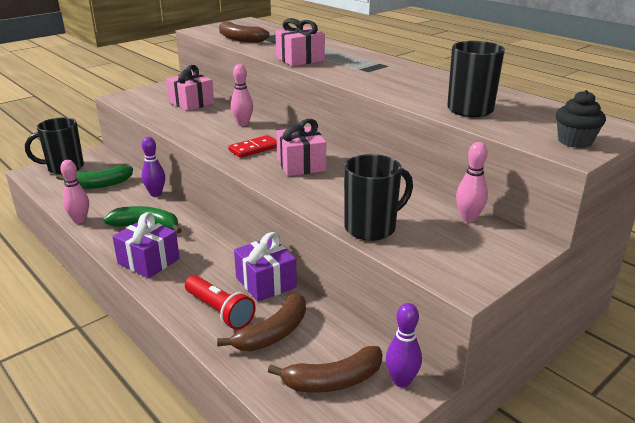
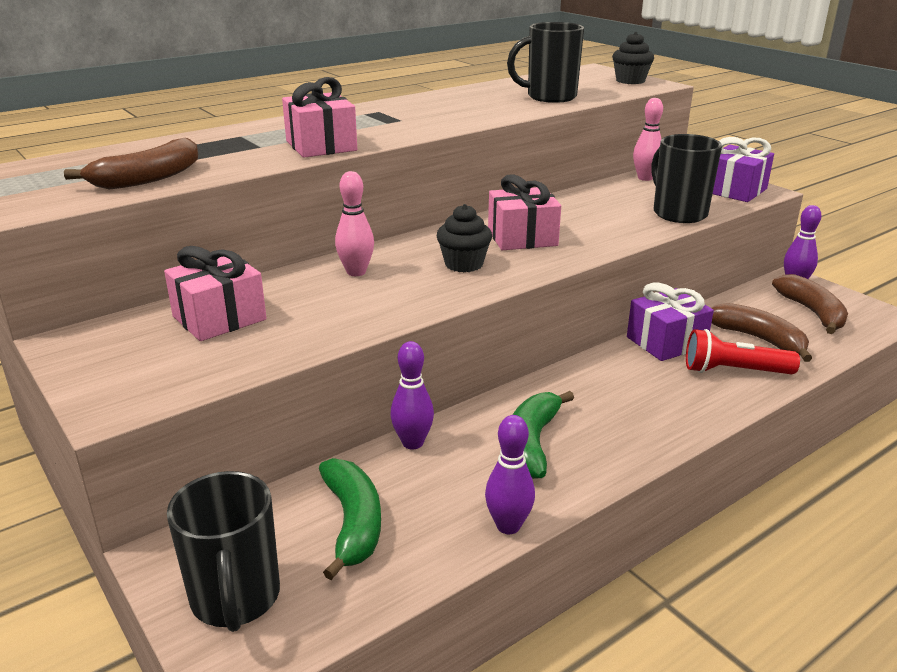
camera: 85 degrees left, 0 degrees up
pink bowling pin [60,160,89,224] -> purple bowling pin [485,415,535,534]
purple gift [112,212,180,278] -> purple gift moved to [713,137,774,202]
red flashlight [185,275,256,330] -> red flashlight turned 135 degrees counterclockwise [686,329,800,374]
red domino [228,135,277,158] -> black cupcake [437,204,492,272]

